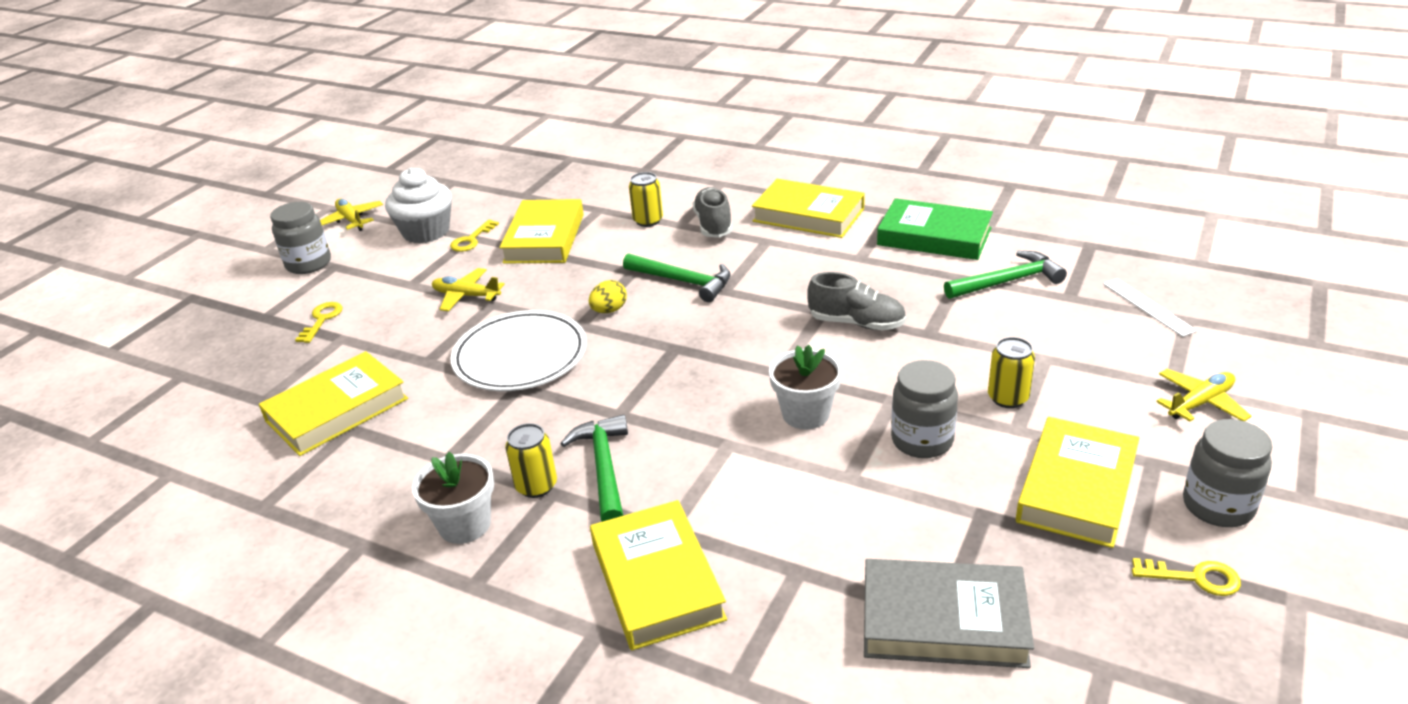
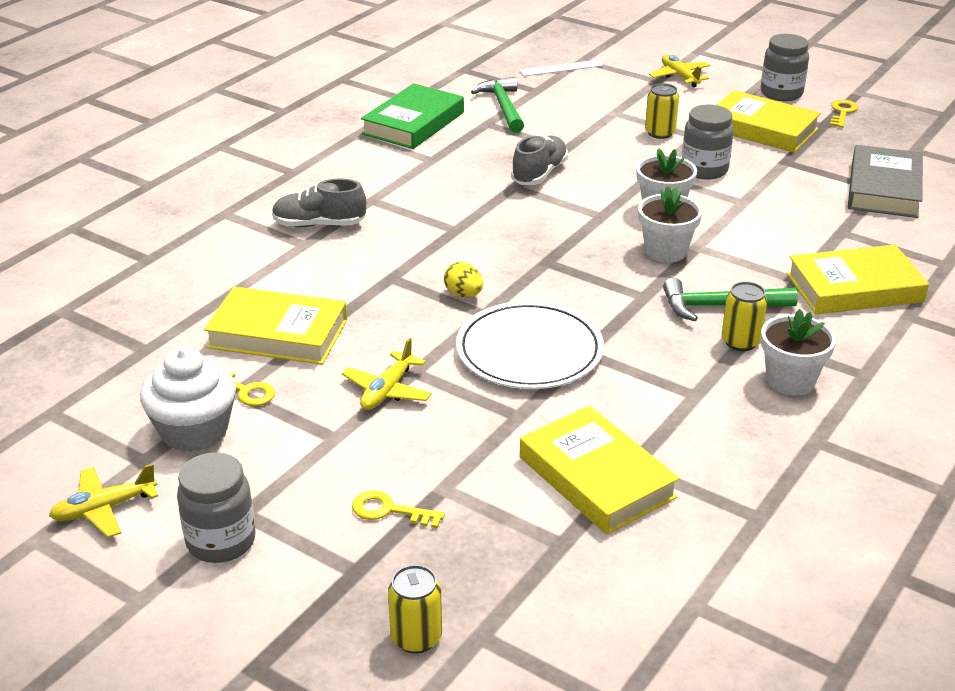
camera: 85 degrees left, 0 degrees up
green hammer [623,253,731,302] -> none
yellow can [629,172,663,227] -> yellow can moved to [388,565,442,653]
yellow book [752,179,865,238] -> none
none -> white flower pot [638,186,702,263]

